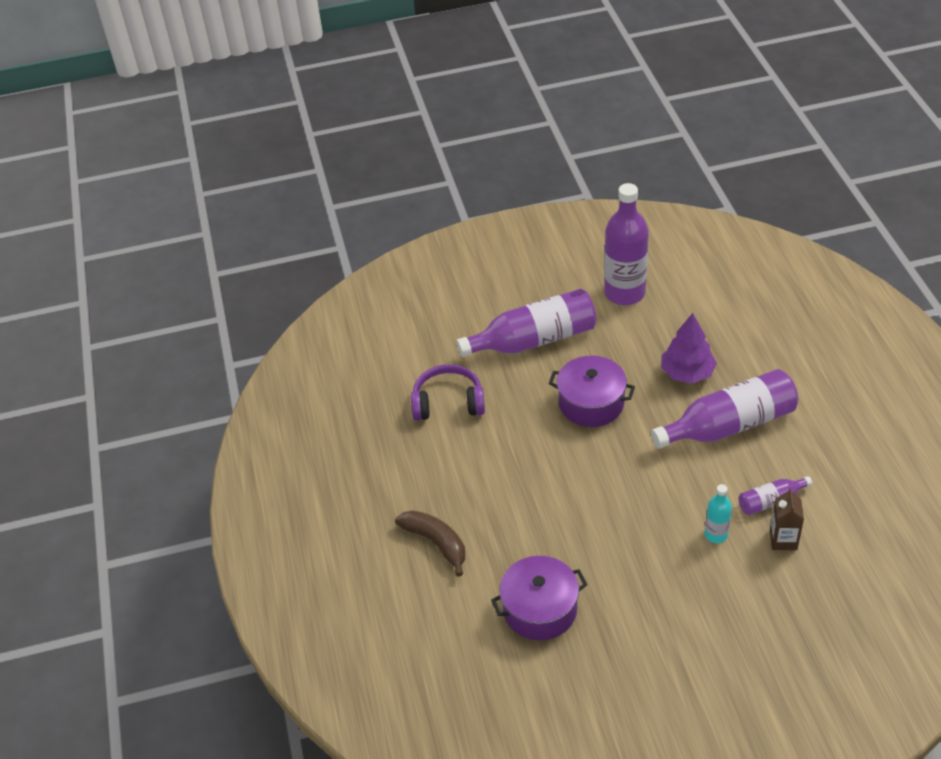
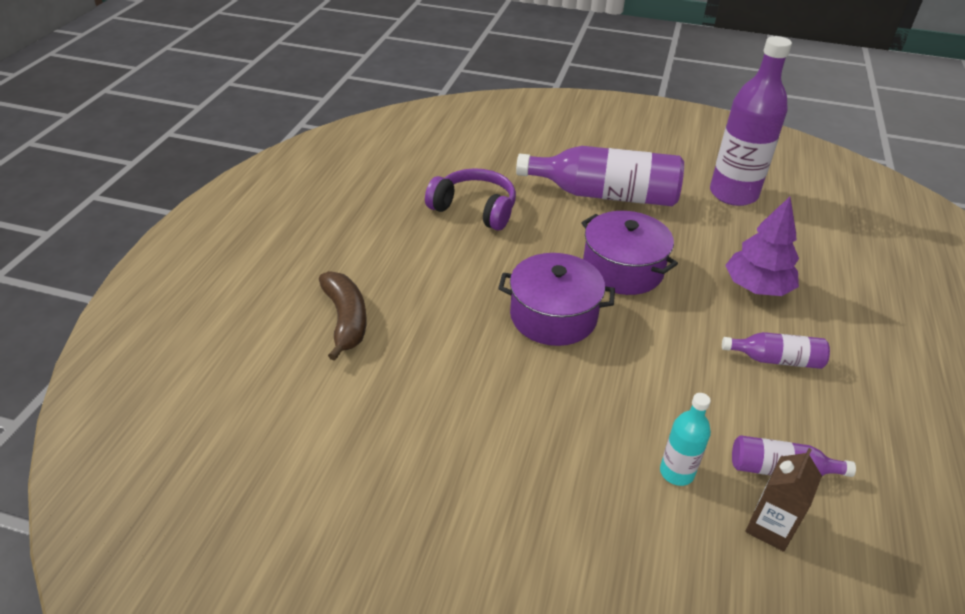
camera: 25 degrees right, 5 degrees down
purple pot [491,556,587,641] -> purple pot moved to [498,253,615,346]
purple bottle [651,369,798,449] -> purple bottle [722,332,830,369], size x0.48

